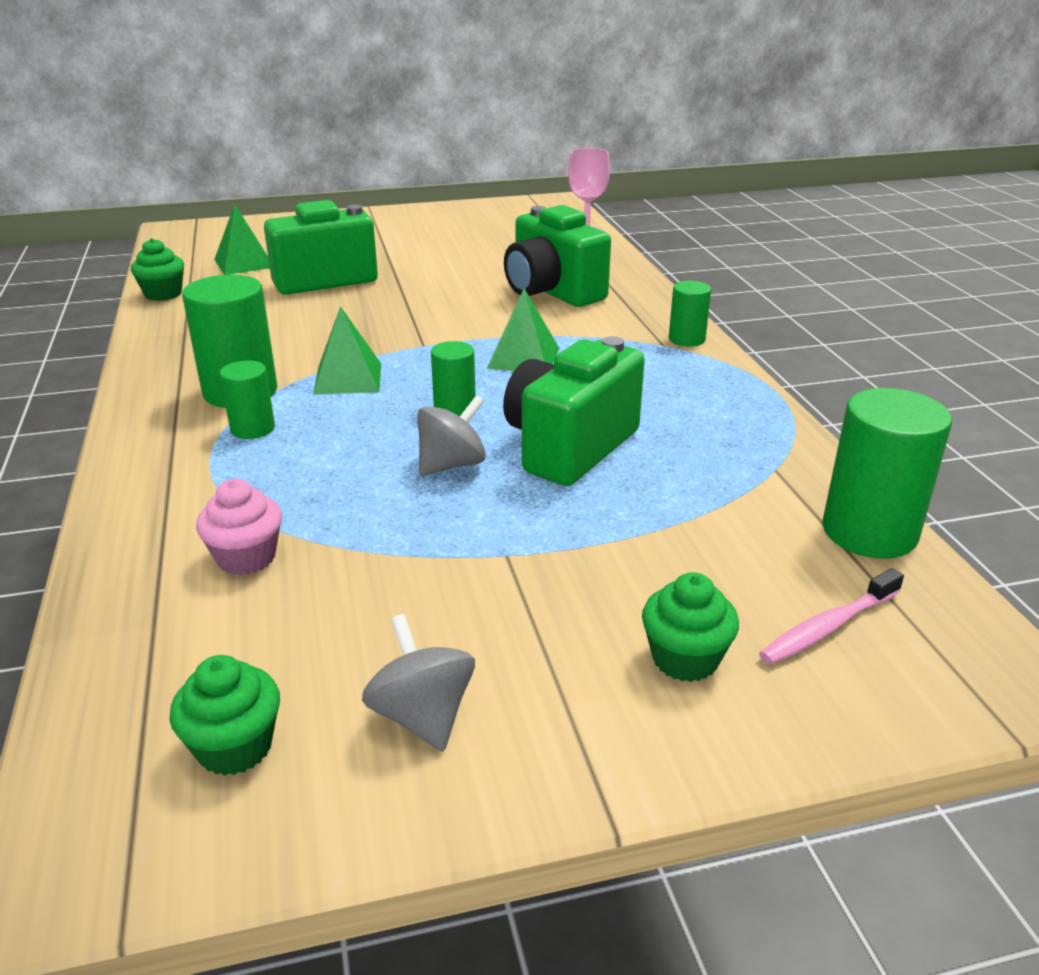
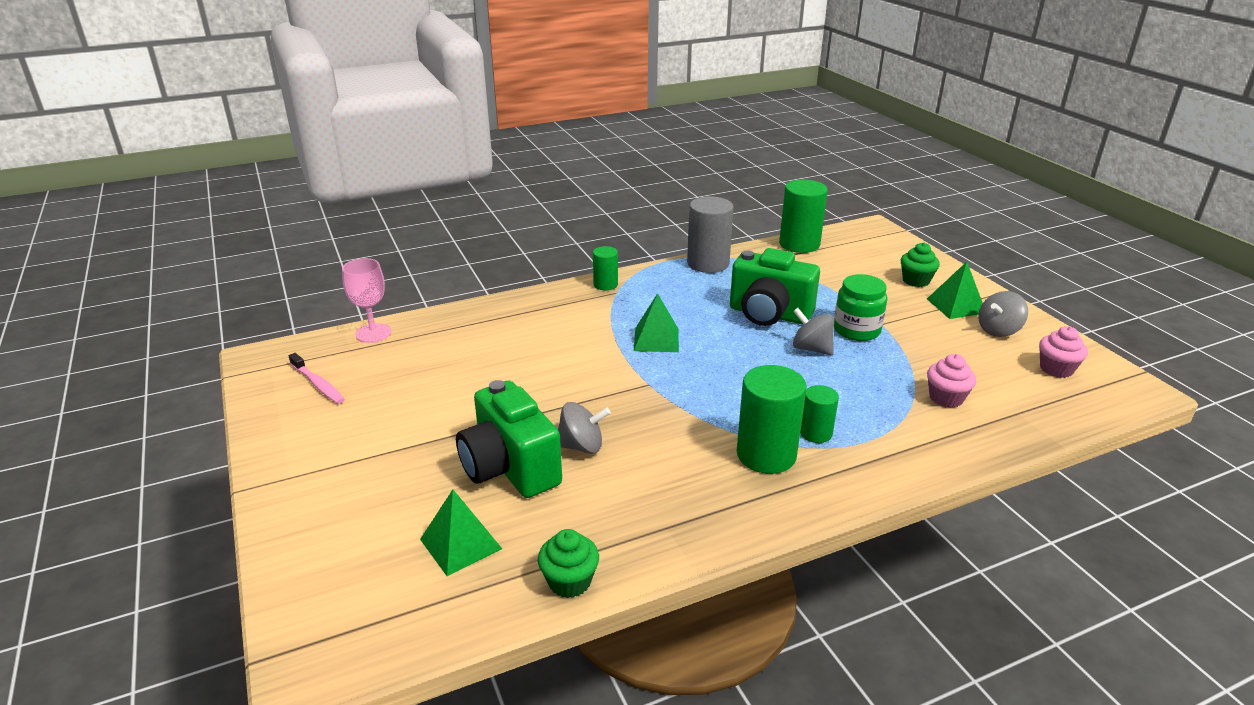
camera: 100 degrees left, 0 degrees up
green cupcake [170,655,280,776] -> pink cupcake [1039,326,1088,378]
green pyramid [313,306,381,395] -> green pyramid moved to [927,262,983,319]
green cylinder [431,341,476,416] -> none
green camera [504,205,611,307] -> none
pink toothbrush [759,568,904,664] -> pink toothbrush moved to [289,353,345,404]
none -> grey spinning top [558,402,610,454]
none -> grey cylinder [687,196,734,273]
none -> green jar [834,274,888,341]

